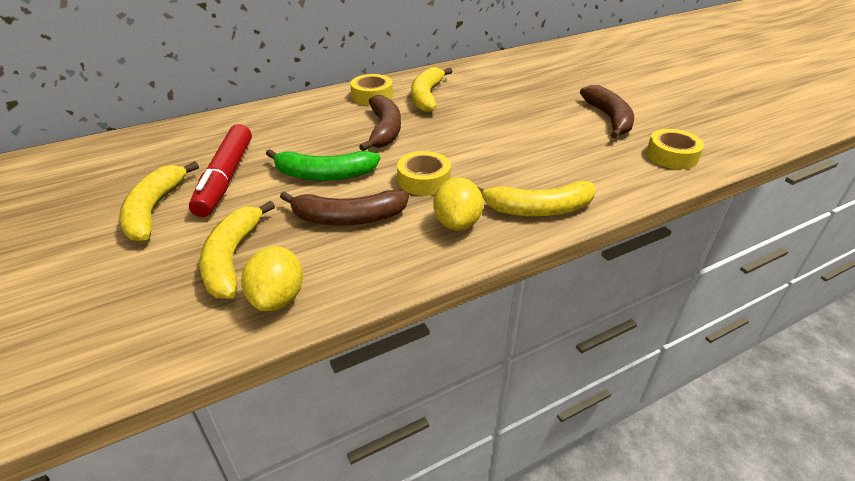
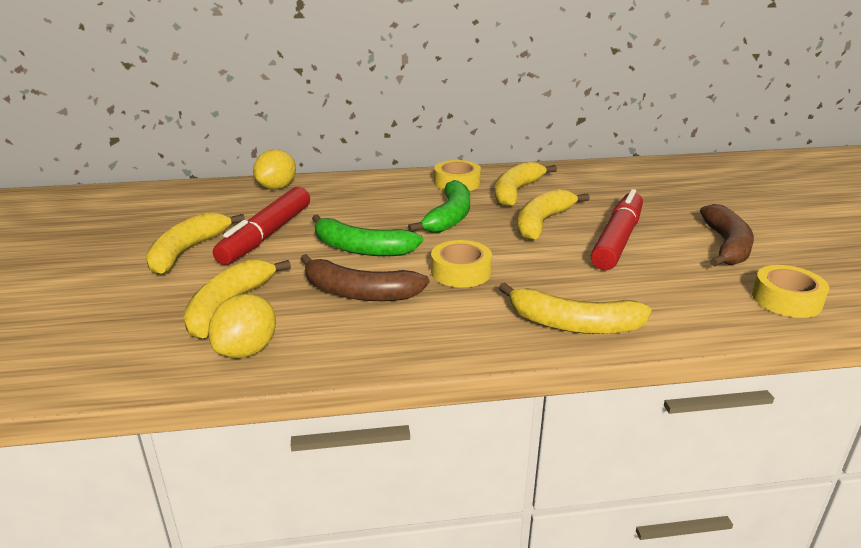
camera: 20 degrees right, 10 degrees down
brown banana [359,95,401,151] -> green banana [408,180,470,233]
yellow lemon [434,177,483,231] -> yellow lemon moved to [253,149,296,190]
none -> yellow banana [517,189,590,241]
none -> red marker [591,189,643,270]

